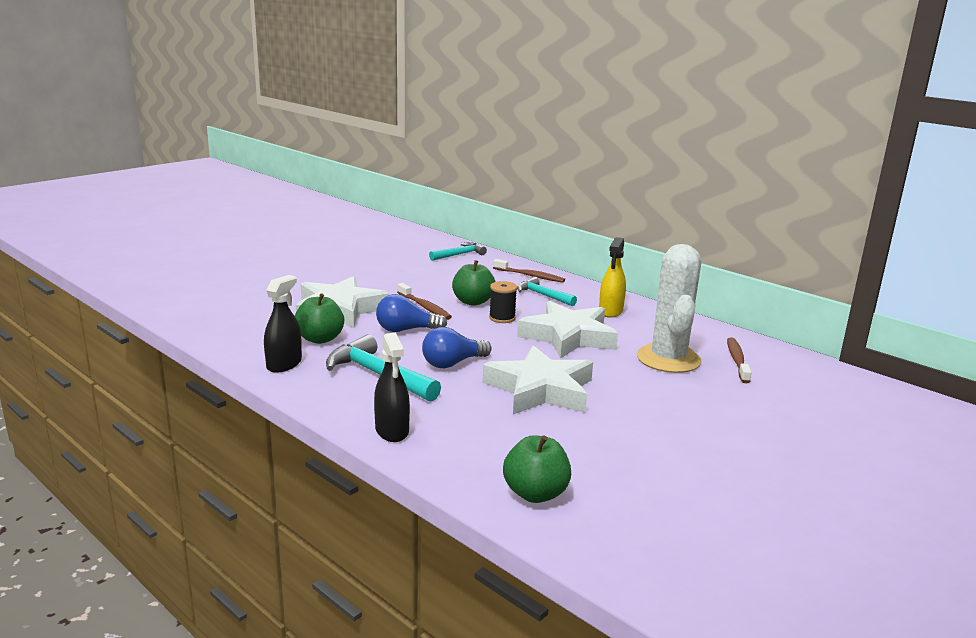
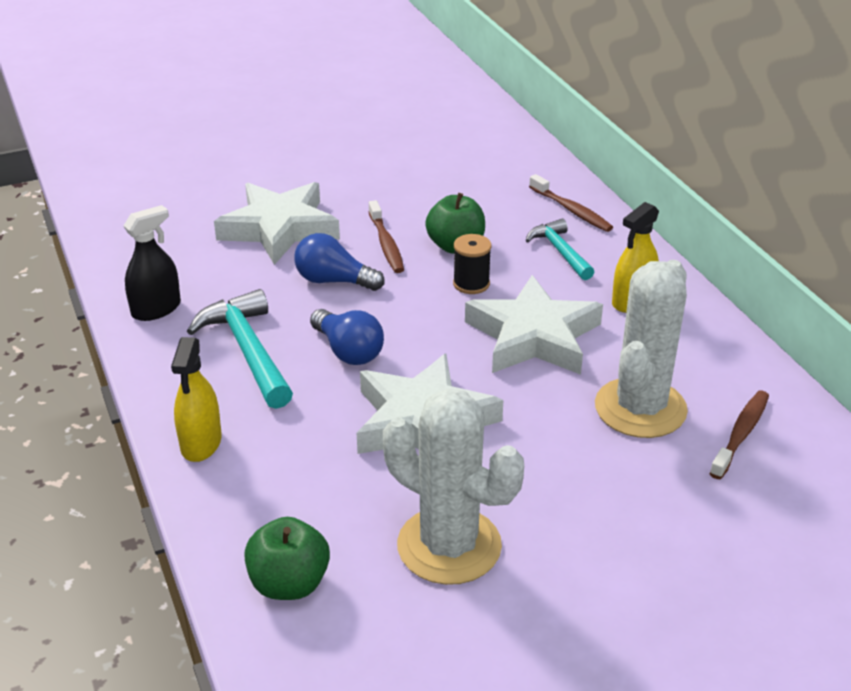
camera: 25 degrees right, 15 degrees up
green apple [295,293,344,344] -> none
black spray bottle [374,333,410,442] -> yellow spray bottle [171,337,222,462]
blue light bulb [422,327,492,368] -> blue light bulb turned 120 degrees counterclockwise [310,309,384,365]
turquoise hammer [429,242,487,261] -> none
none -> white cactus [383,389,524,585]

